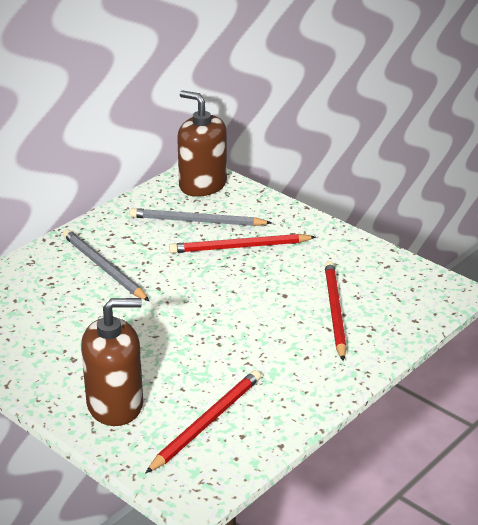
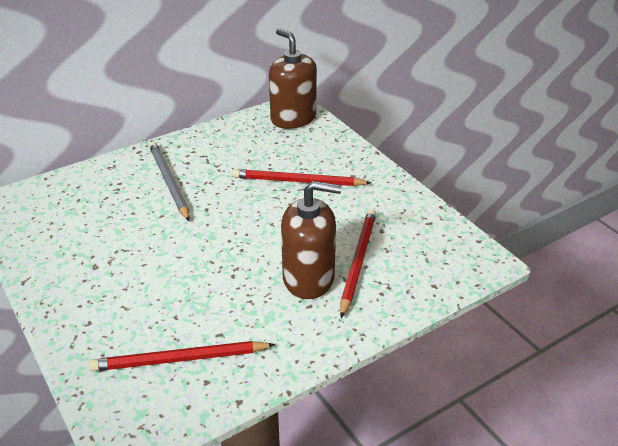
camera: 15 degrees right, 5 degrees up
brown soap dispenser [81,298,143,426] -> brown soap dispenser moved to [281,181,342,299]
grey pencil [129,208,272,226] -> none
red pencil [146,370,261,473] -> red pencil turned 150 degrees counterclockwise [89,341,276,371]

